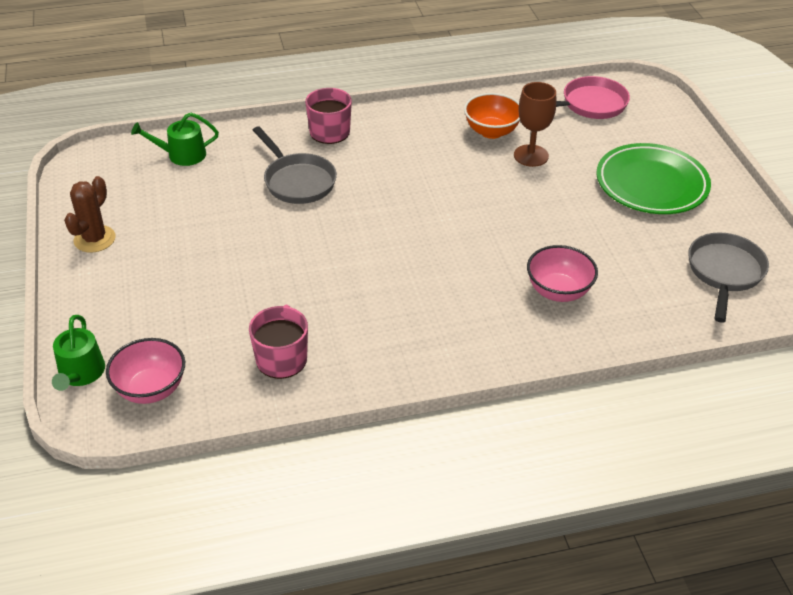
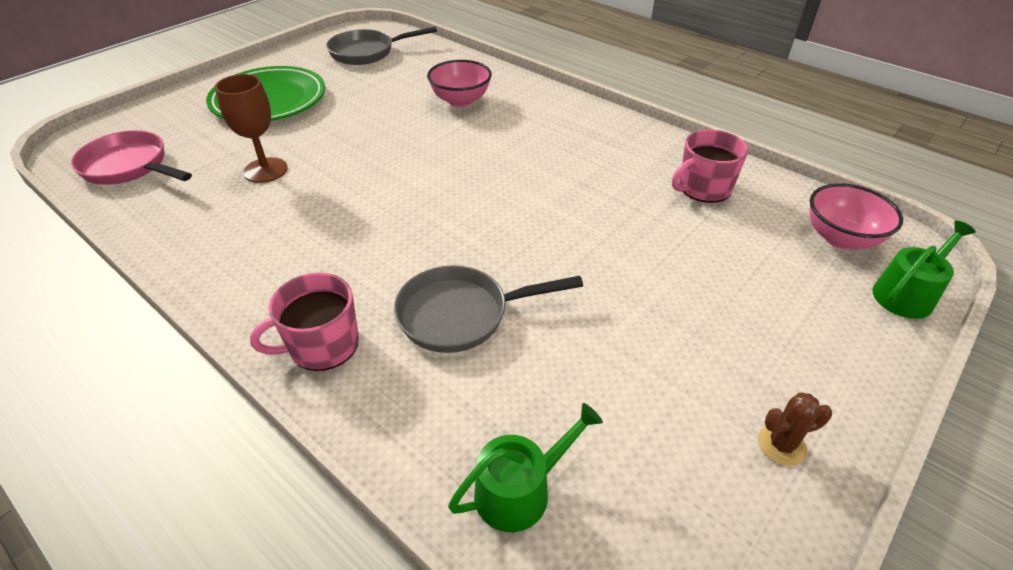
camera: 125 degrees left, 0 degrees up
brown cactus [64,176,116,253] -> brown cactus [758,393,832,466], size x0.66
green watering can [131,113,219,166] -> green watering can turned 75 degrees counterclockwise [448,403,603,532]
grey pan [253,126,337,204] -> grey pan turned 120 degrees counterclockwise [394,265,583,353]
orange bowl [464,93,520,139] -> none

